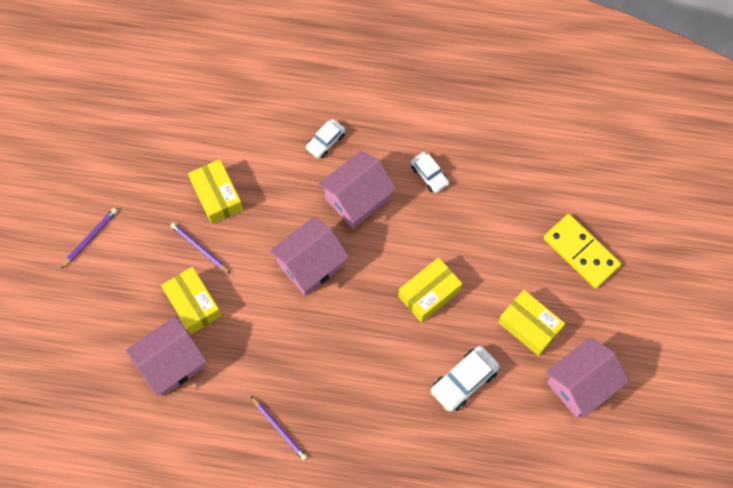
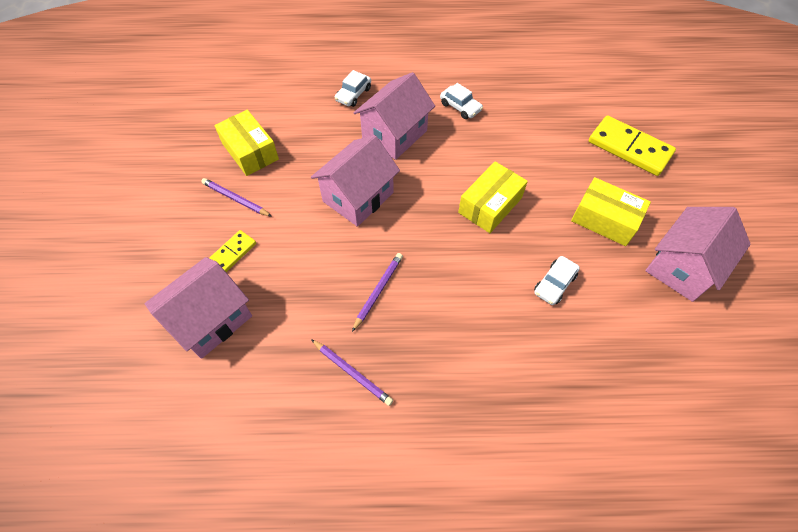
camera: 10 degrees left, 10 degrees down
purple pencil [61,208,118,269] -> purple pencil moved to [352,253,403,332]
yellow box [161,267,222,334] -> yellow domino [209,230,256,272]
white car [431,346,500,412] -> white car [534,256,580,305], size x0.65

